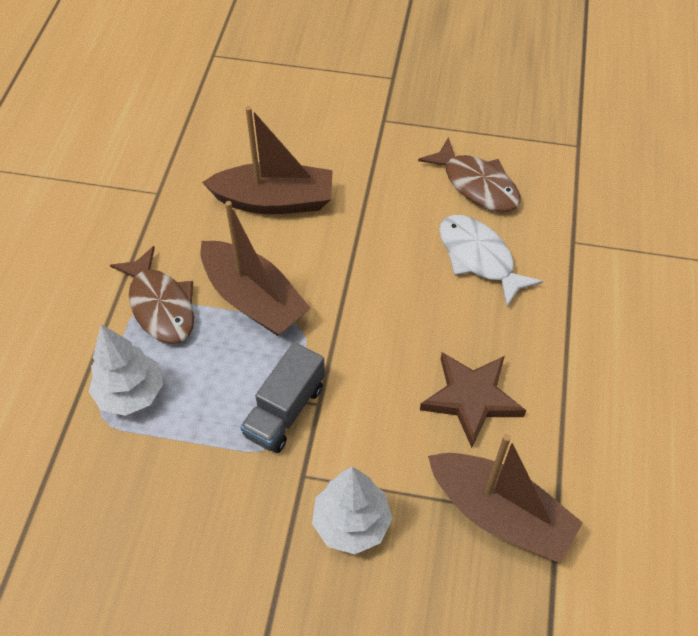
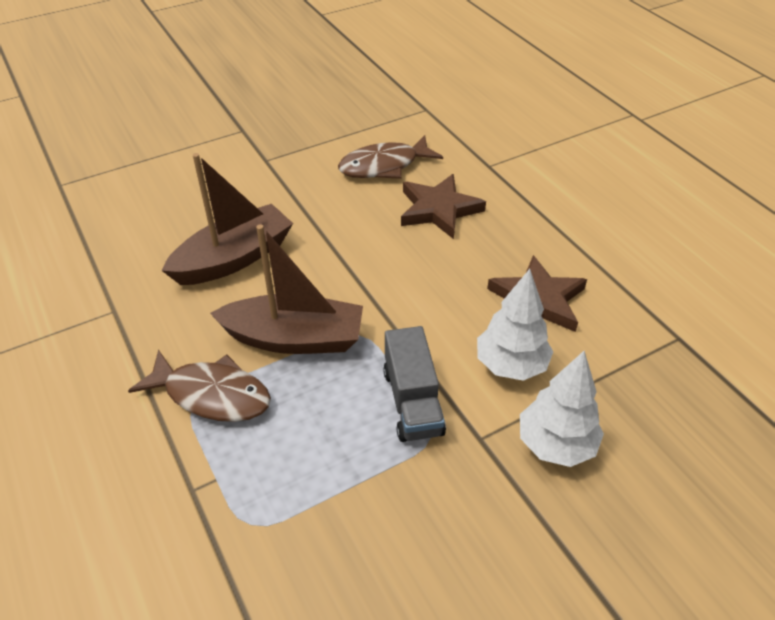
camera: 40 degrees left, 10 degrees down
white tree [89,324,163,416] -> white tree moved to [477,269,553,381]
brown fish [418,137,521,212] -> brown fish turned 150 degrees clockwise [338,135,443,179]
brown boat [428,434,583,563] -> none
white fish [439,215,543,307] -> brown star [401,174,486,239]

